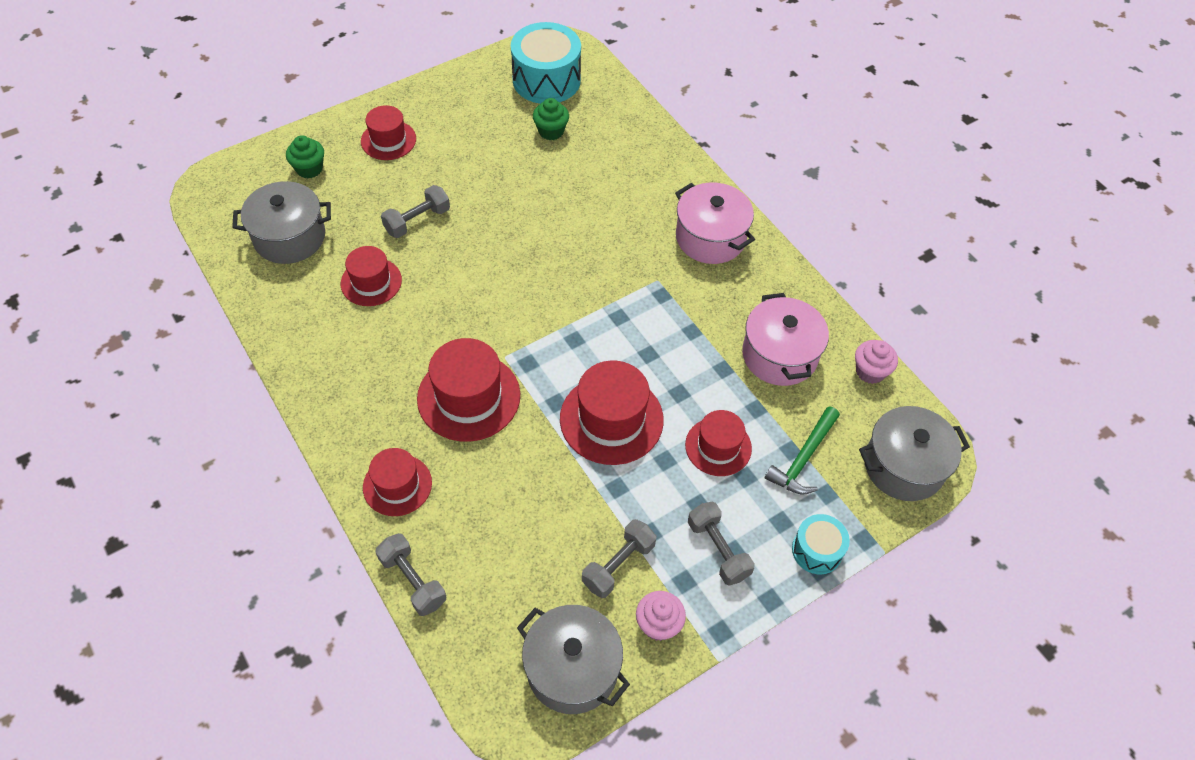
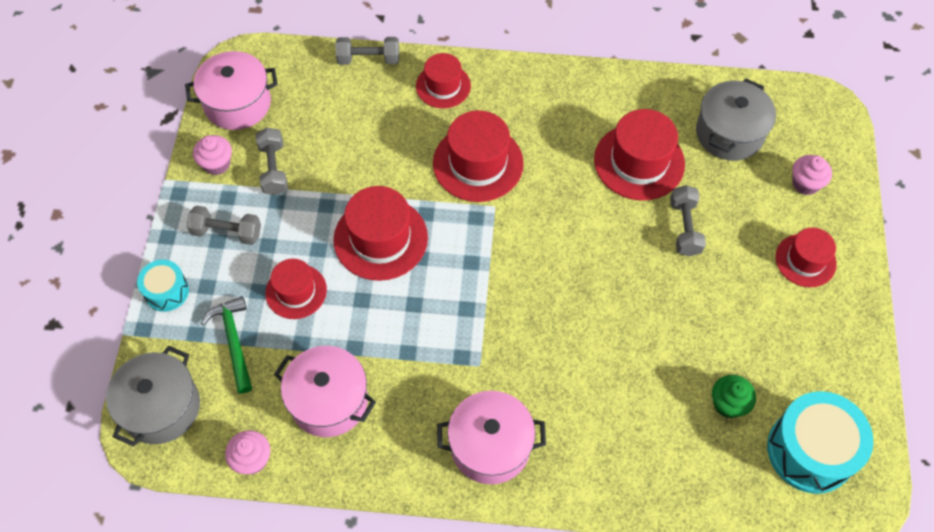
camera: 130 degrees right, 5 degrees up
green cupcake [286,135,324,178] -> pink cupcake [792,155,832,195]
red hat [341,246,402,306] -> red hat [594,109,685,201], size x1.58
grey pot [517,605,630,714] -> pink pot [185,51,278,130]

